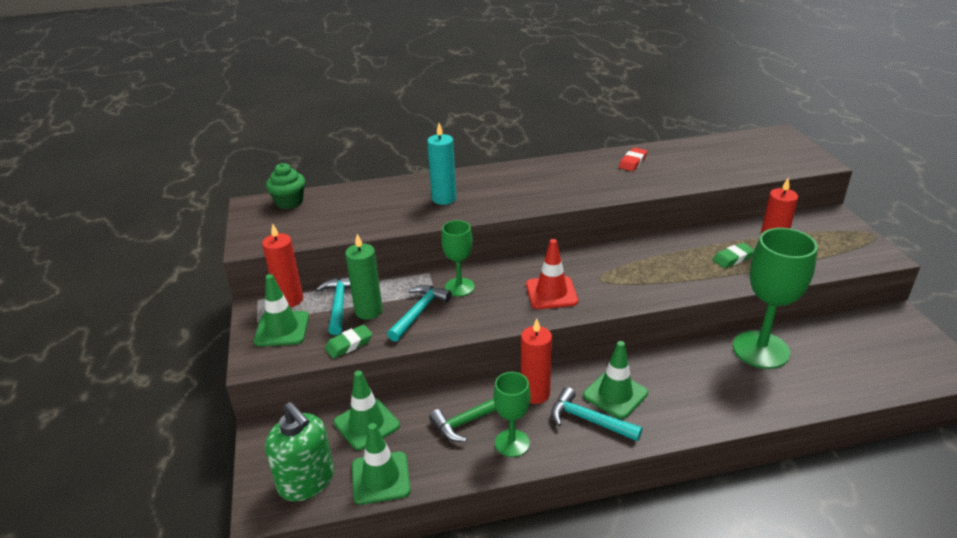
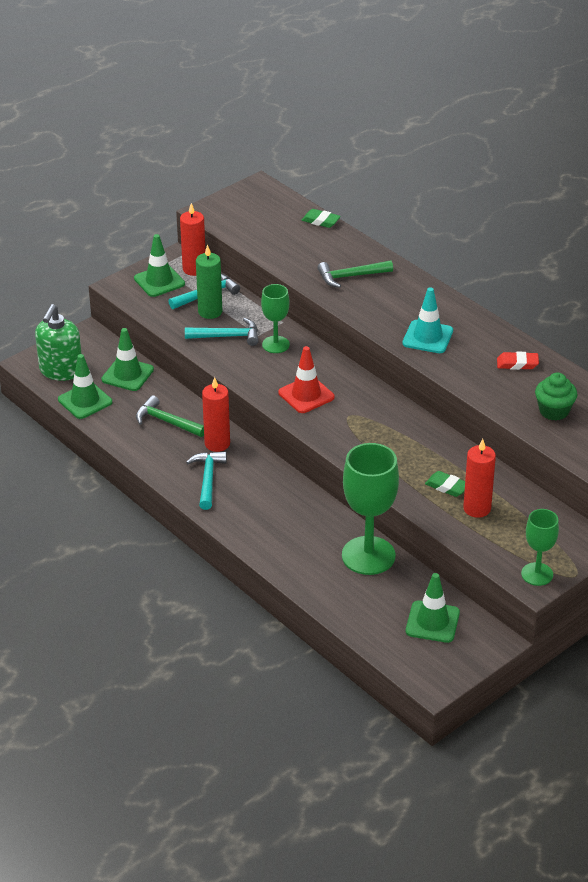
camera: 60 degrees right, 5 degrees up
green cupcake [266,163,305,209] -> green cupcake moved to [535,373,577,421]
green eraser [325,324,373,359] -> green eraser moved to [302,209,341,228]
turquoise candle [427,123,456,205] -> green hammer [317,261,393,288]
green goblet [494,372,530,457] -> green goblet moved to [521,509,559,586]
green traffic cone [583,341,648,419] -> green traffic cone moved to [406,573,460,643]
none -> turquoise traffic cone [403,287,453,353]

